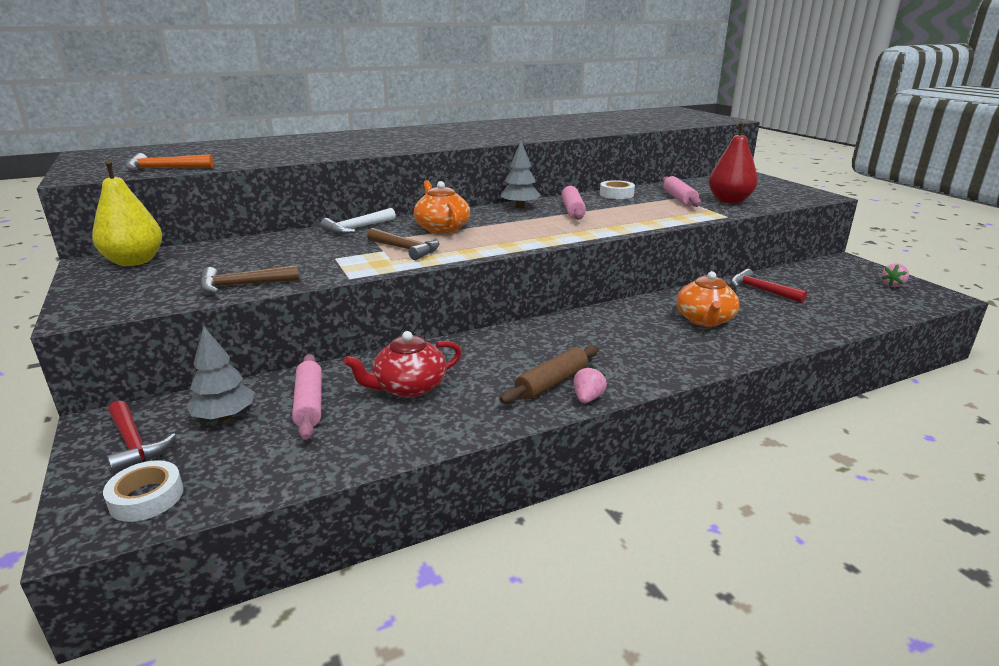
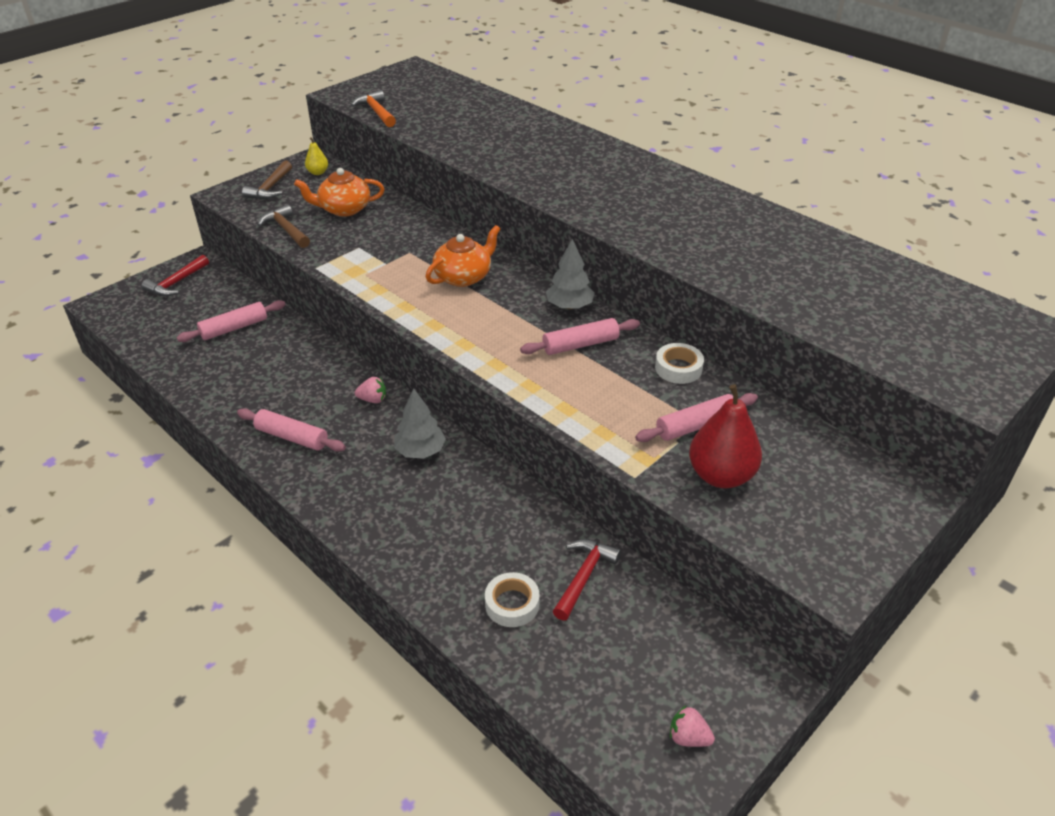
camera: 70 degrees right, 15 degrees up
yellow pear [92,160,162,266] -> yellow pear [305,137,328,175], size x0.50
white tape [103,460,183,522] -> white tape moved to [485,572,539,627]
grey tree [186,326,254,421] -> grey tree moved to [394,388,446,459]
white hammer [320,208,396,234] -> none
red teapot [343,331,462,398] -> none
brown hammer [367,228,439,260] -> brown hammer moved to [242,160,292,199]
brown rolling pin [500,345,599,404] -> pink rolling pin [237,408,346,452]
pink strawberry [574,366,607,403] -> pink strawberry moved to [355,377,386,403]
orange teapot [676,271,739,327] -> orange teapot moved to [294,168,385,217]

